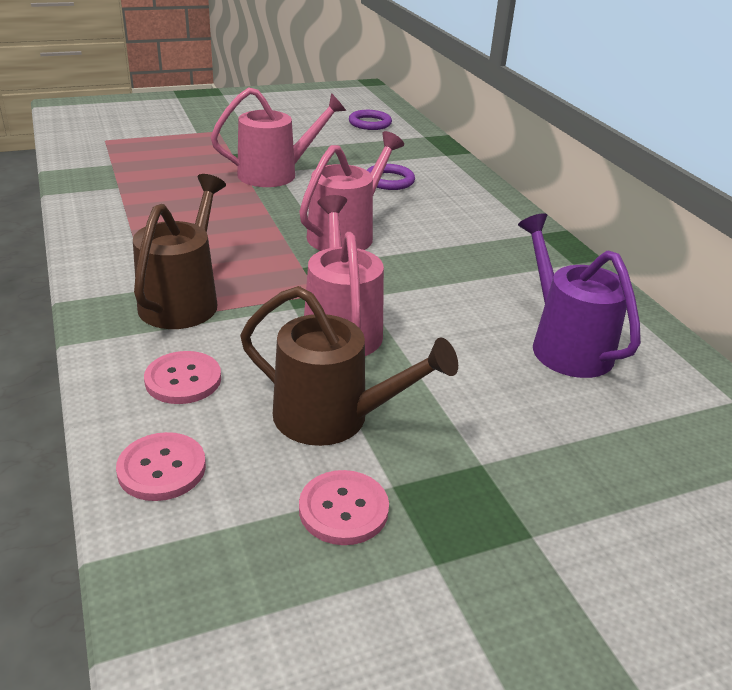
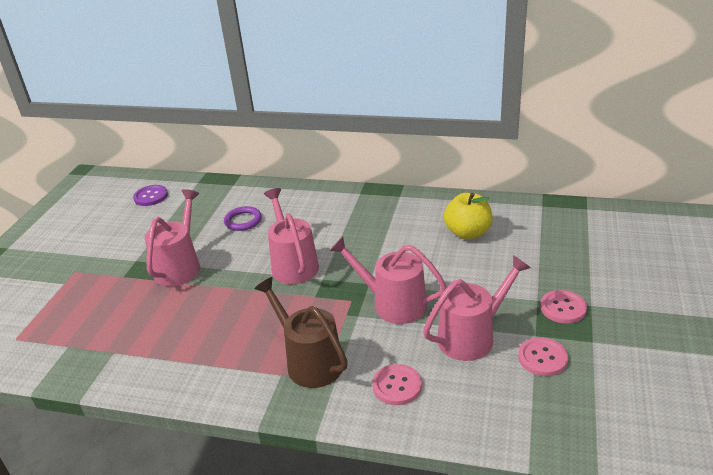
camera: 50 degrees left, 0 degrees up
pink button [116,432,206,501] -> pink button moved to [540,290,587,324]
brown watering can [240,286,458,446] -> pink watering can [423,255,531,361]
purple ring [349,110,392,130] -> purple button [133,185,168,206]
purple watering can [518,213,641,378] -> yellow apple [444,193,492,240]

